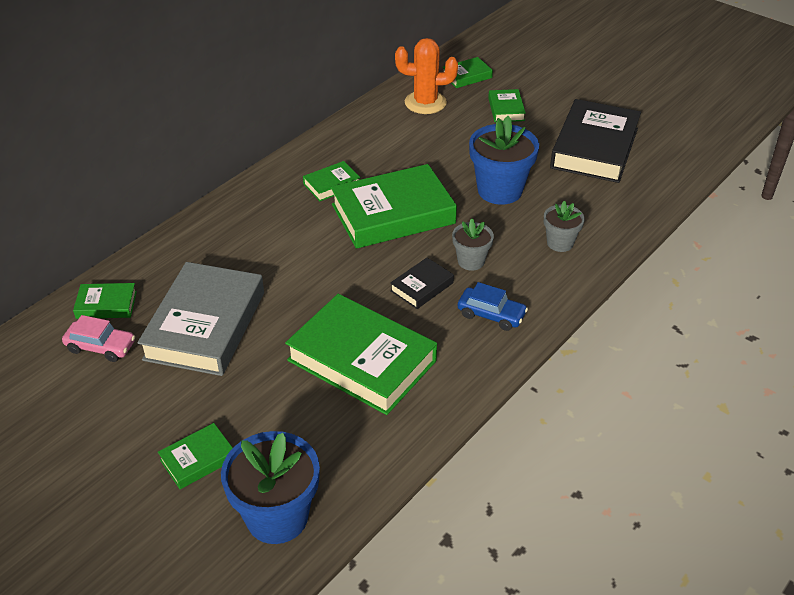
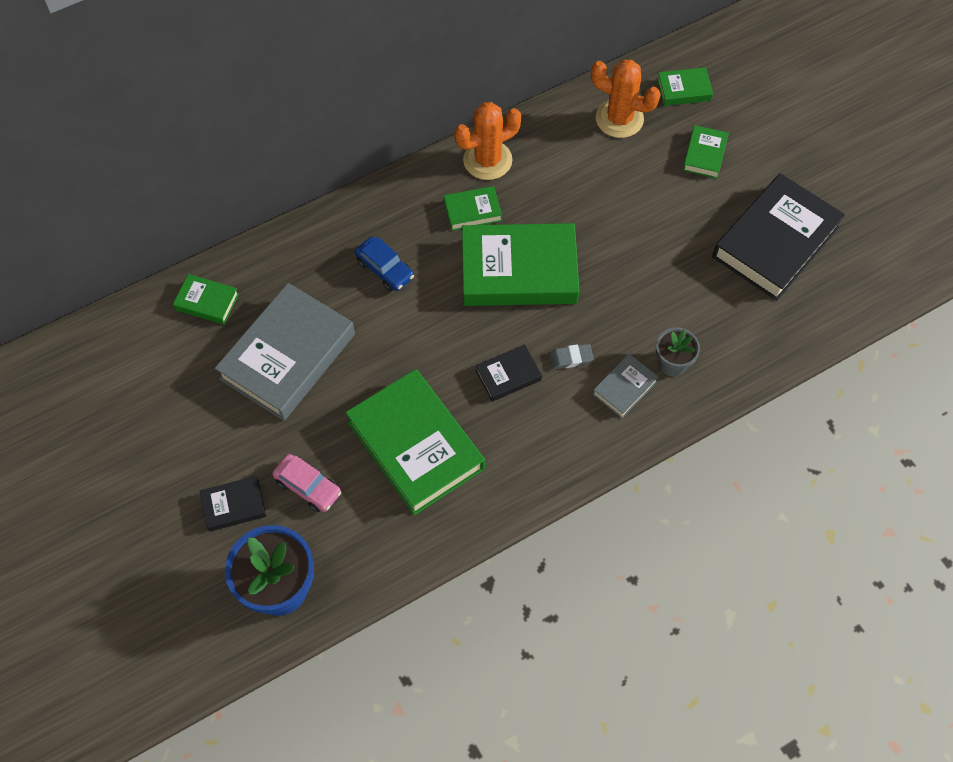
camera: 20 degrees right, 20 degrees up
pink car [62,315,135,362] -> pink car moved to [272,454,341,512]
green book [158,423,233,489] -> black book [200,476,266,532]
grey flower pot [452,219,494,270] -> grey eraser [549,344,594,369]
blue car [458,282,528,331] -> blue car moved to [355,237,414,291]
blue flower pot [469,116,539,205] -> none
none -> orange cactus [454,102,522,180]
none -> grey book [593,354,659,418]

